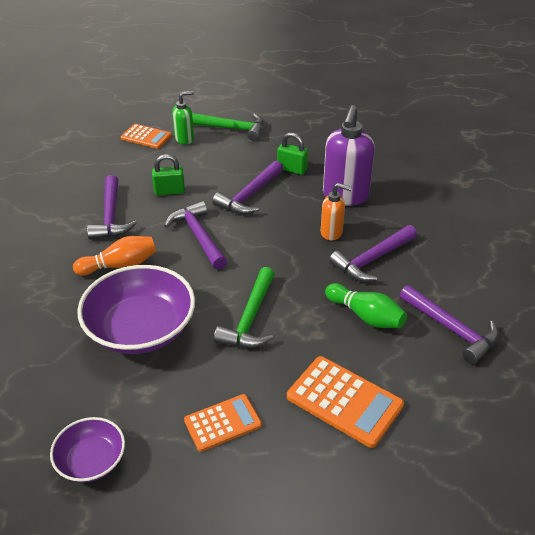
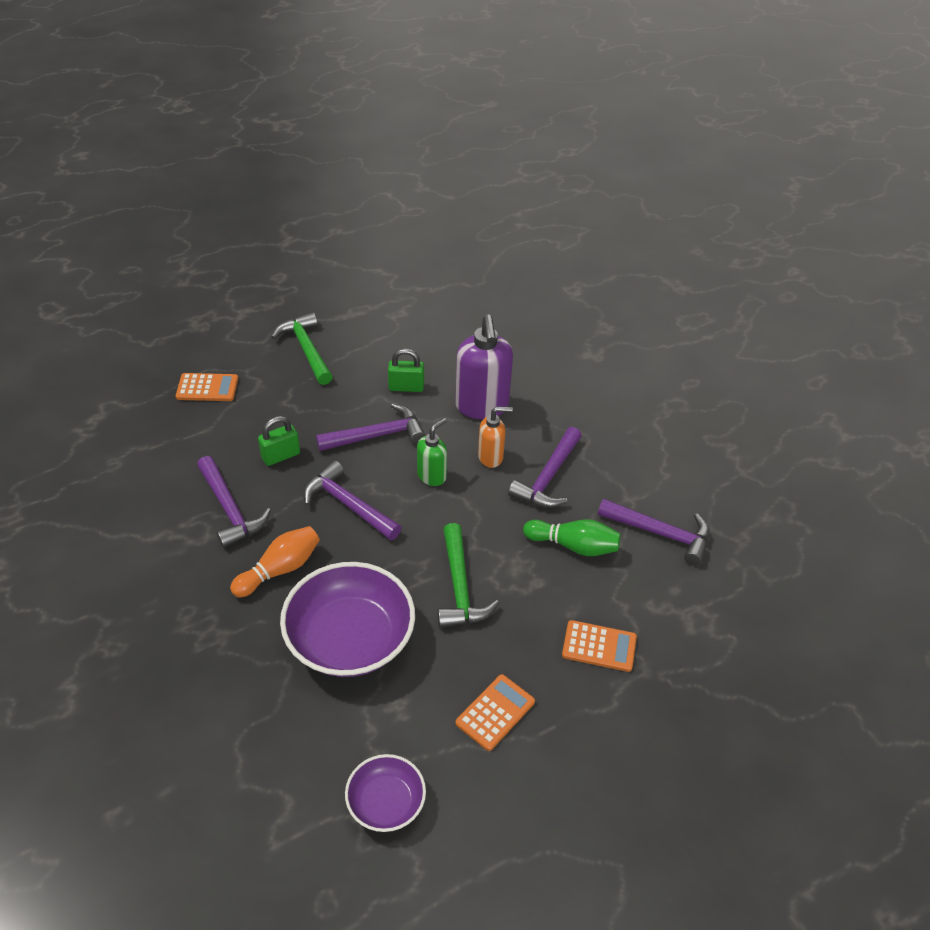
camera: 25 degrees left, 5 degrees up
green soap dispenser [172,91,194,144] -> green soap dispenser moved to [417,418,447,486]
green hammer [192,113,264,141] -> green hammer turned 105 degrees counterclockwise [271,312,333,385]
purple hammer [212,160,283,214] -> purple hammer turned 120 degrees counterclockwise [316,403,426,451]
orange calculator [287,356,404,448] -> orange calculator [562,620,637,672], size x0.65

